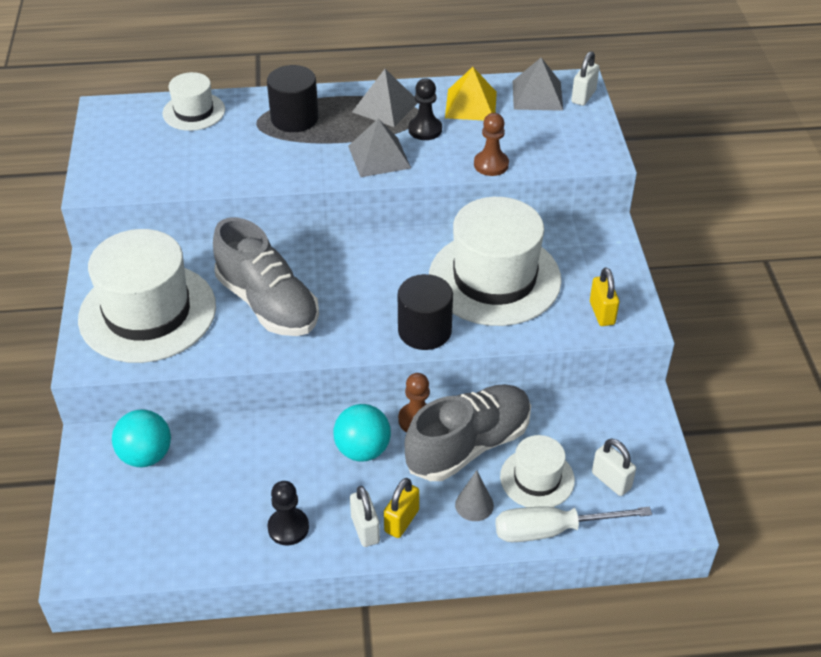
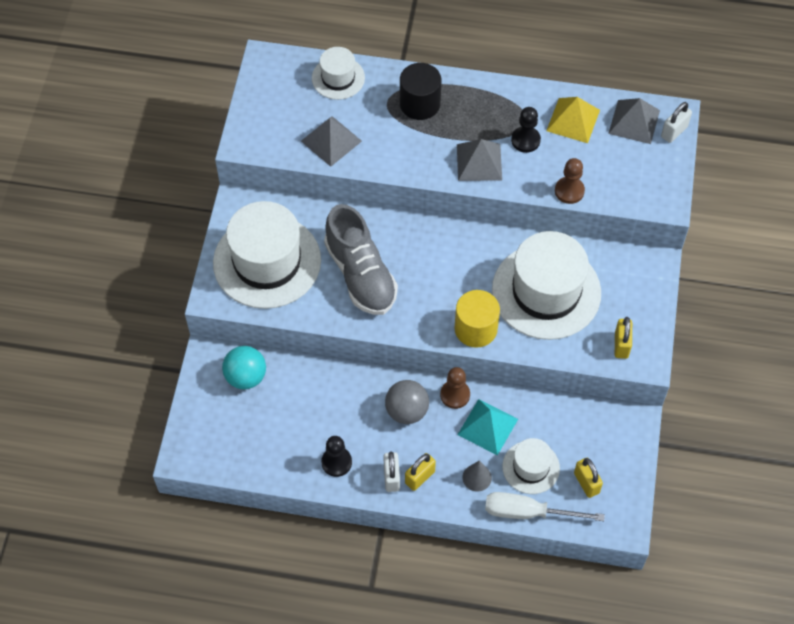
camera: 15 degrees right, 15 degrees up
turquoise ball [333,404,391,462] -> grey ball [385,380,429,424]
grey pyramid [352,69,417,127] -> grey pyramid moved to [301,116,362,167]
black cylinder [398,274,453,350] -> yellow cylinder [454,290,500,348]
grey shoe [405,384,531,481] -> turquoise pyramid [458,399,518,455]
white padlock [592,439,636,496] -> yellow padlock [574,458,603,498]

